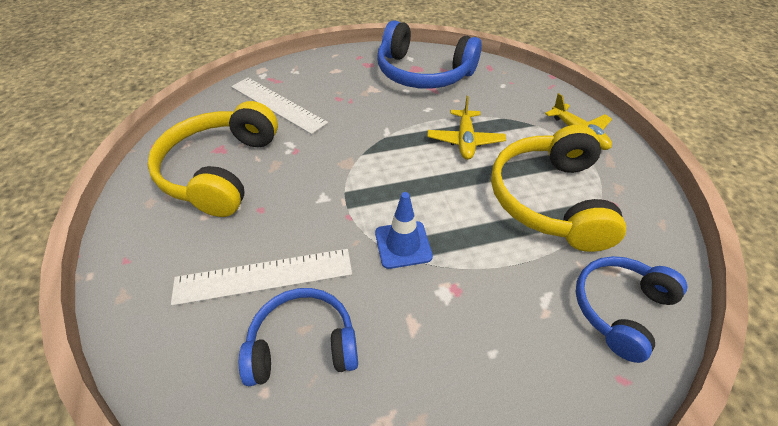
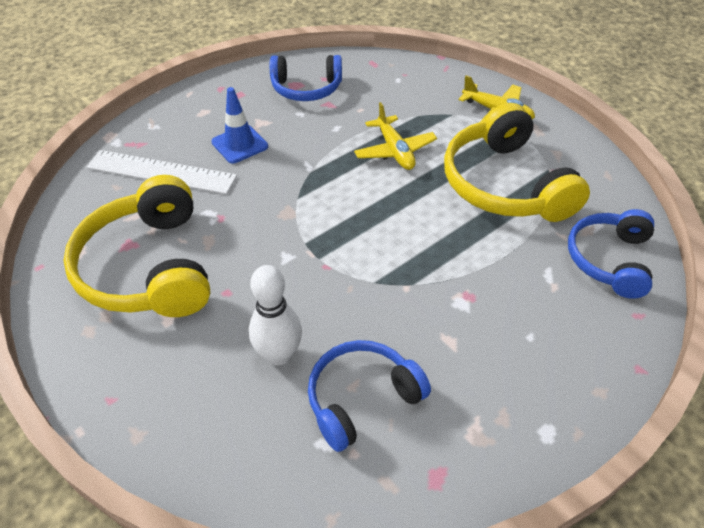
camera: 25 degrees left, 0 degrees up
white ruler [171,249,352,306] -> white bowling pin [249,265,302,365]
blue traffic cone [375,192,433,269] -> blue traffic cone moved to [211,87,268,164]
blue headphones [377,20,482,89] -> blue headphones [270,55,342,101], size x0.63

